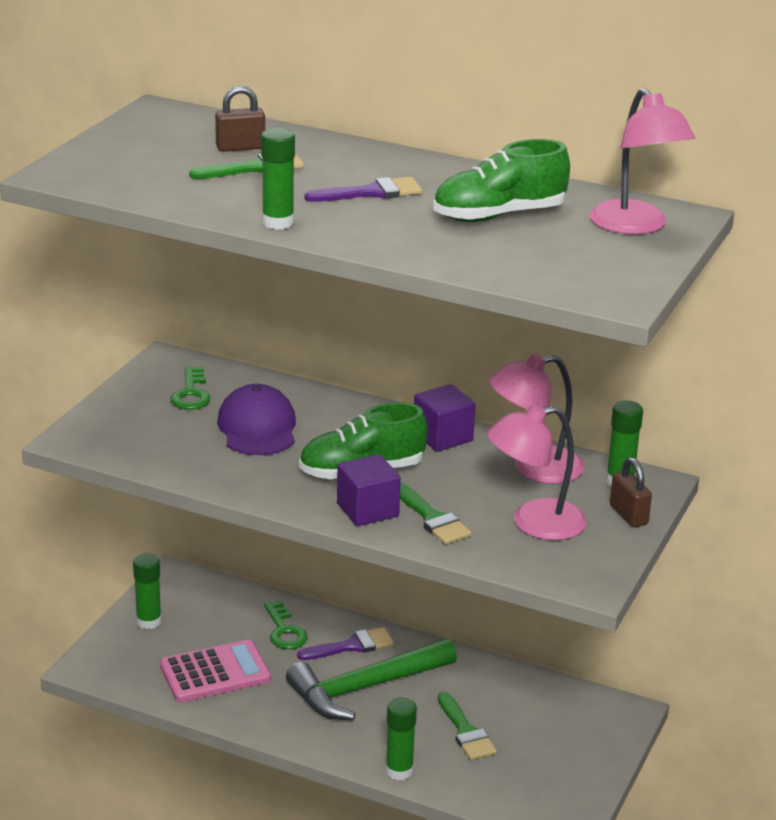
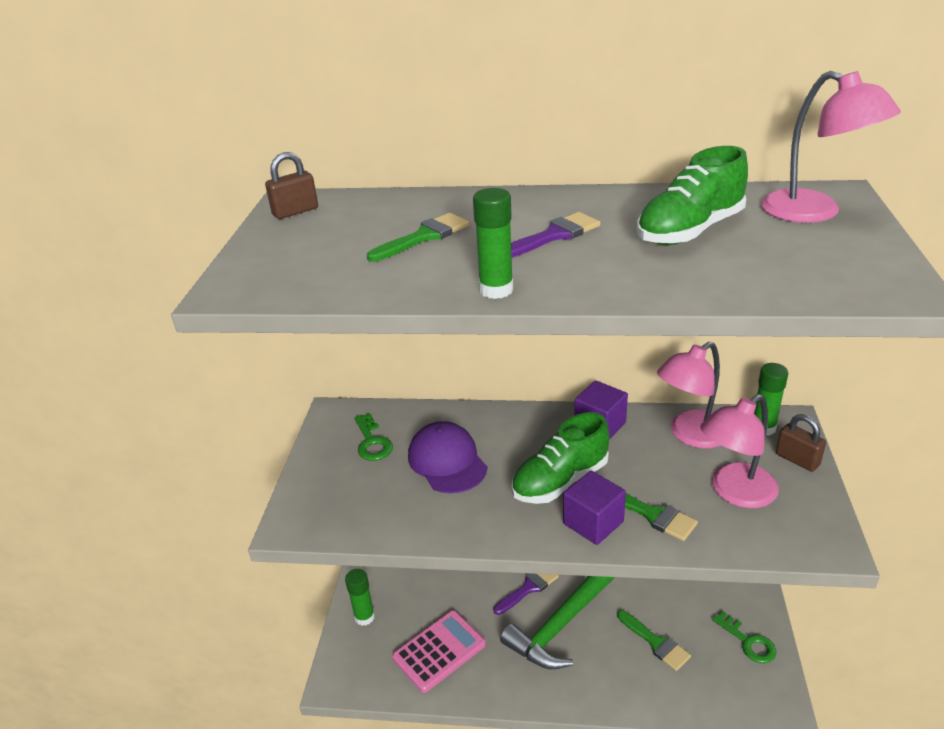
camera: 15 degrees left, 5 degrees up
brown padlock [215,86,265,152] -> brown padlock moved to [265,152,318,219]
green key [264,601,308,649] -> green key moved to [712,611,776,663]
green glue stick [386,697,417,780] -> none

